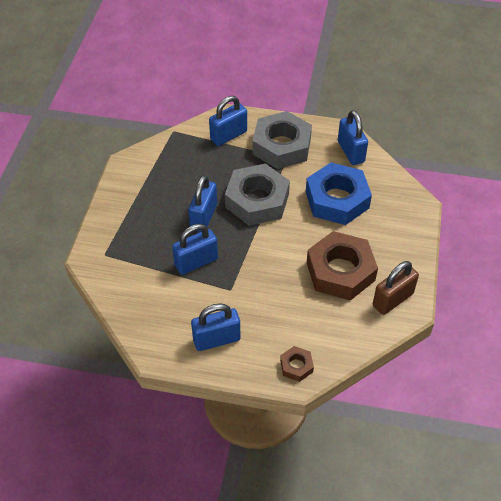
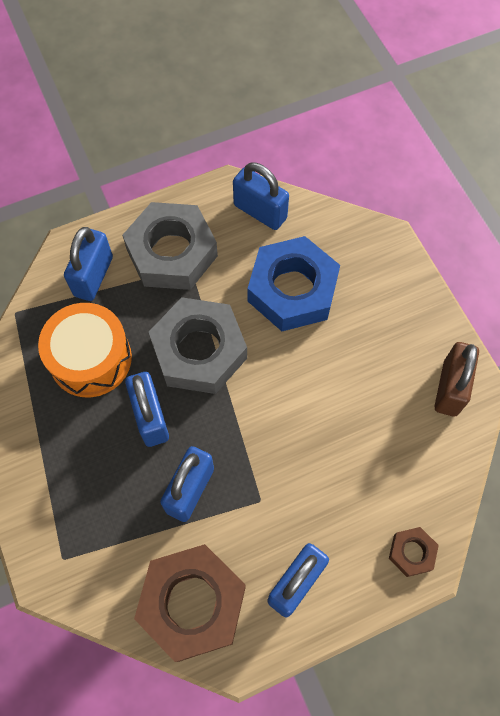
camera: 35 degrees left, 15 degrees up
brown nut [307,231,378,301] -> brown nut moved to [134,544,246,662]
none -> orange drum [38,303,132,397]

